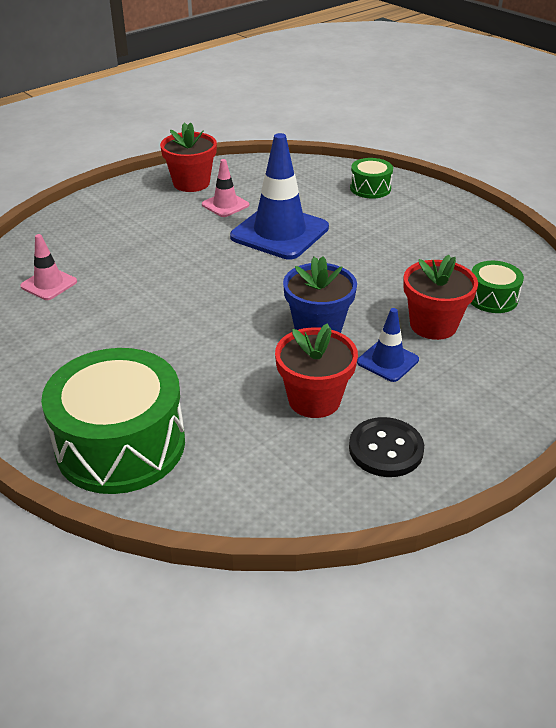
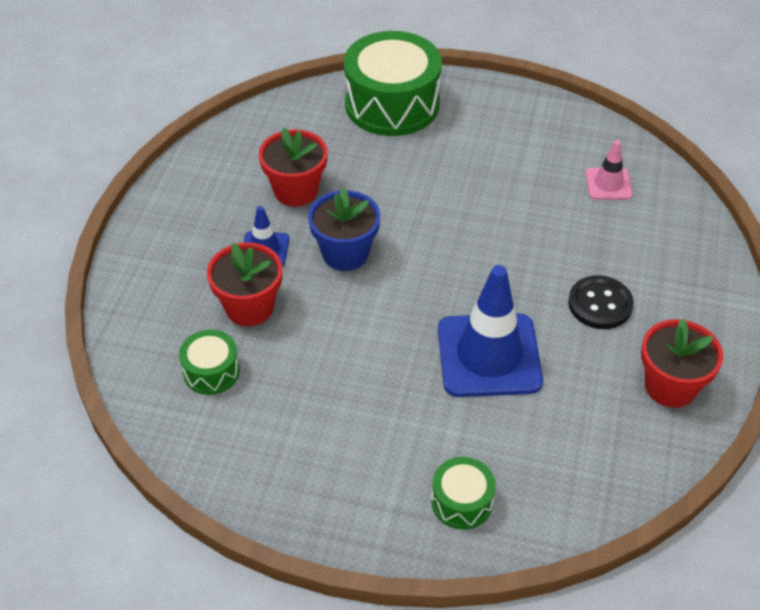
camera: 145 degrees right, 10 degrees up
pink traffic cone [202,159,249,217] -> none
black button [349,417,424,477] -> black button moved to [568,275,634,329]

